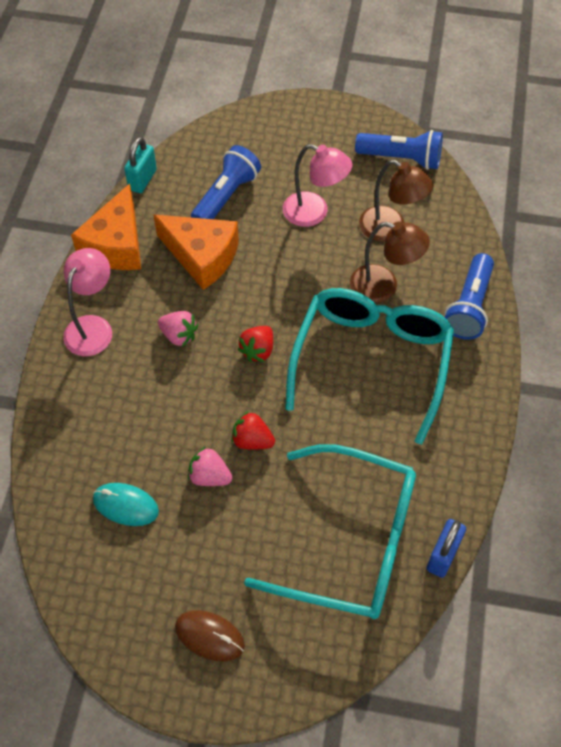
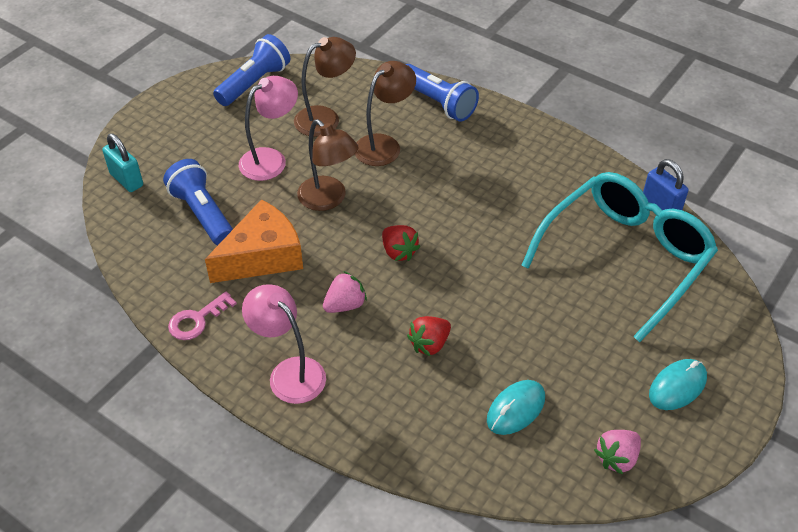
camera: 65 degrees left, 10 degrees down
orange cheese [71,184,141,270] -> pink key [168,292,237,340]
turquoise padlock [124,137,157,193] -> turquoise padlock moved to [102,133,143,192]
brown mouse [175,610,245,661] -> turquoise mouse [649,359,707,410]
pink strawberry [188,446,233,486] -> pink strawberry moved to [594,430,641,475]
red strawberry [231,411,275,450] -> red strawberry moved to [407,316,451,357]
turquoise glasses [285,288,454,444] -> none
none -> brown lamp [297,119,359,211]

